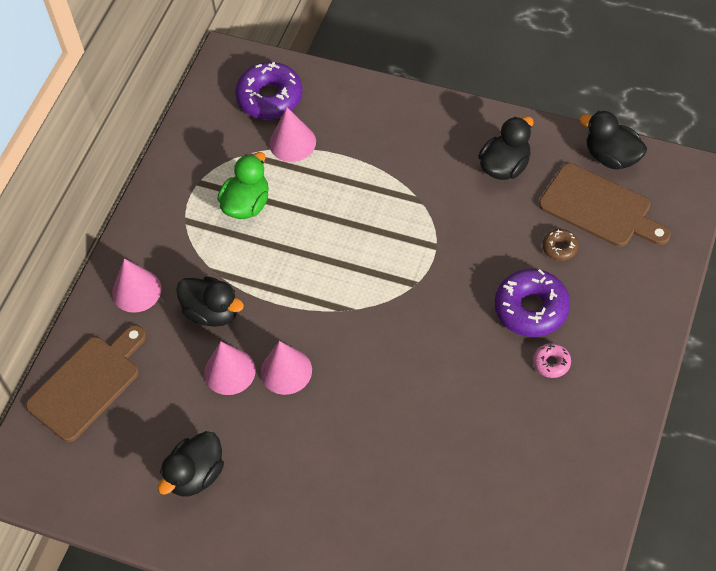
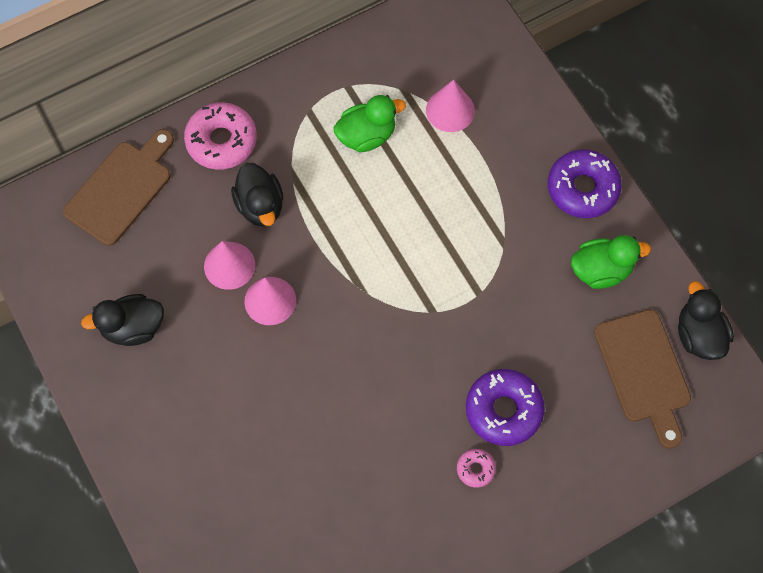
camera: 35 degrees right, 10 degrees up
brown cutting board [26,325,146,442] -> brown cutting board turned 45 degrees counterclockwise [63,129,174,246]
pink cone [112,259,161,313] -> pink donut [184,102,257,170]
purple donut [235,62,302,119] -> purple donut moved to [548,149,622,218]
black duck [478,116,533,180] -> green duck [571,235,651,289]
brown donut [542,229,579,261] -> none

